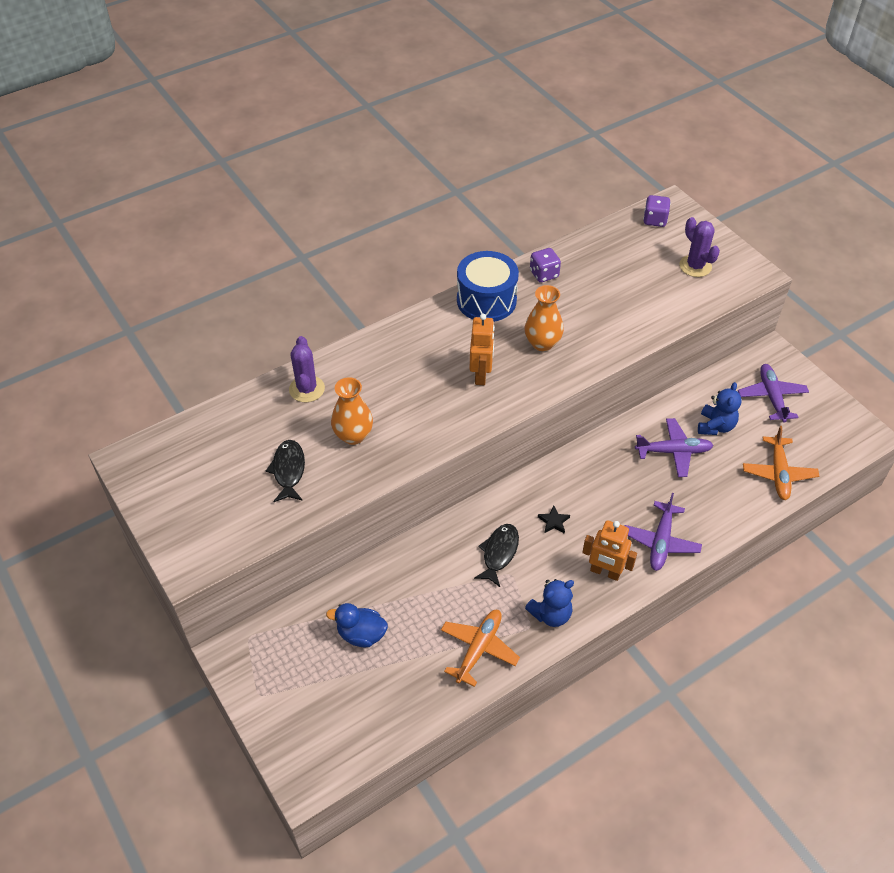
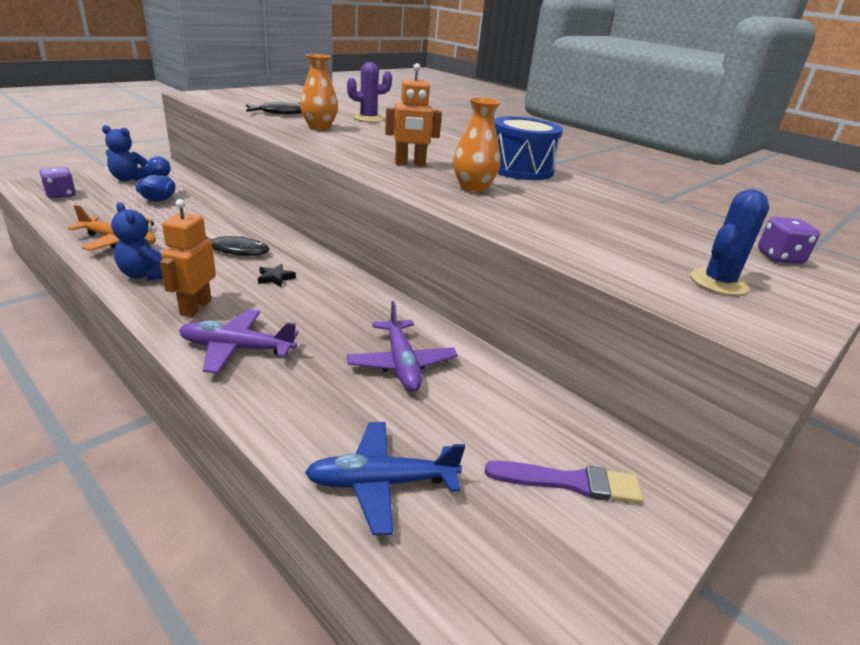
camera: 75 degrees right, 20 degrees down
purple dice [530,248,561,283] -> purple dice moved to [39,167,76,199]
purple cactus [679,217,720,277] -> blue cactus [690,189,769,295]
blue teddy bear [698,382,741,435] -> blue teddy bear moved to [102,125,151,181]
purple plane [738,364,809,423] -> purple brush [485,461,643,503]
orange plane [743,426,819,500] -> blue plane [305,422,465,535]

